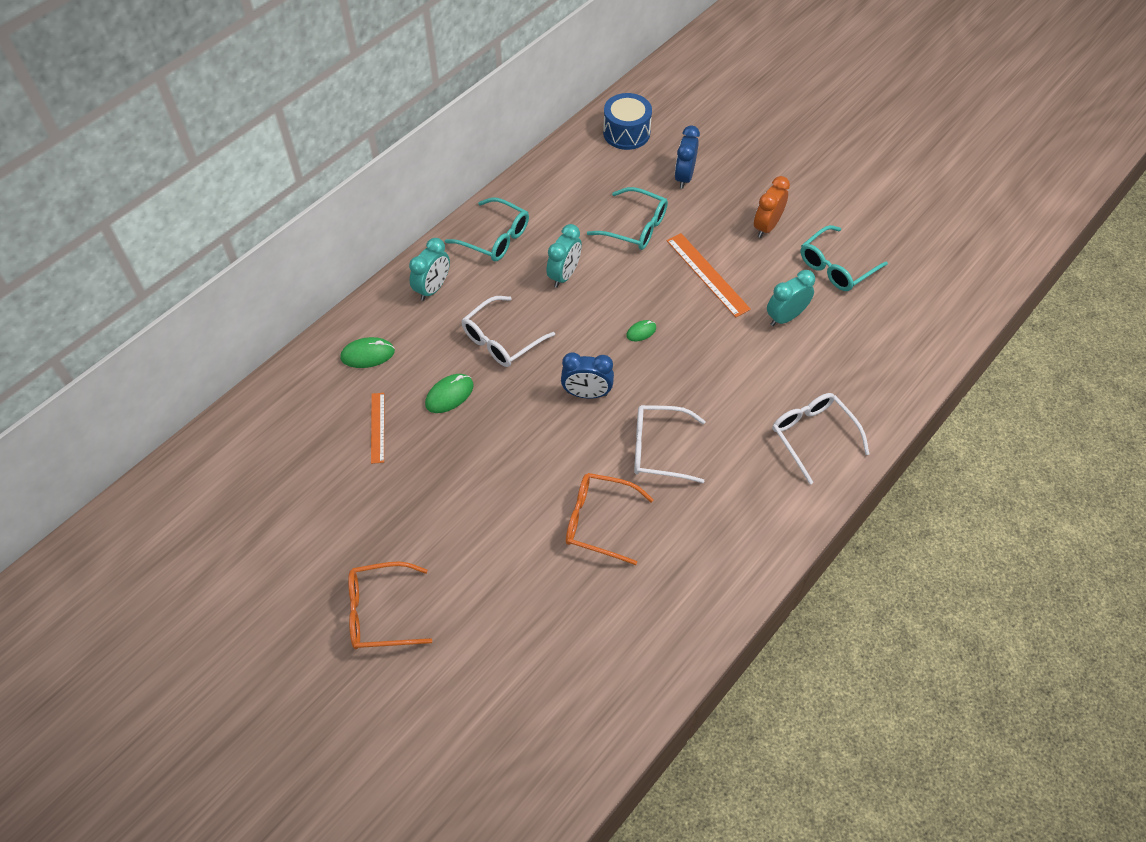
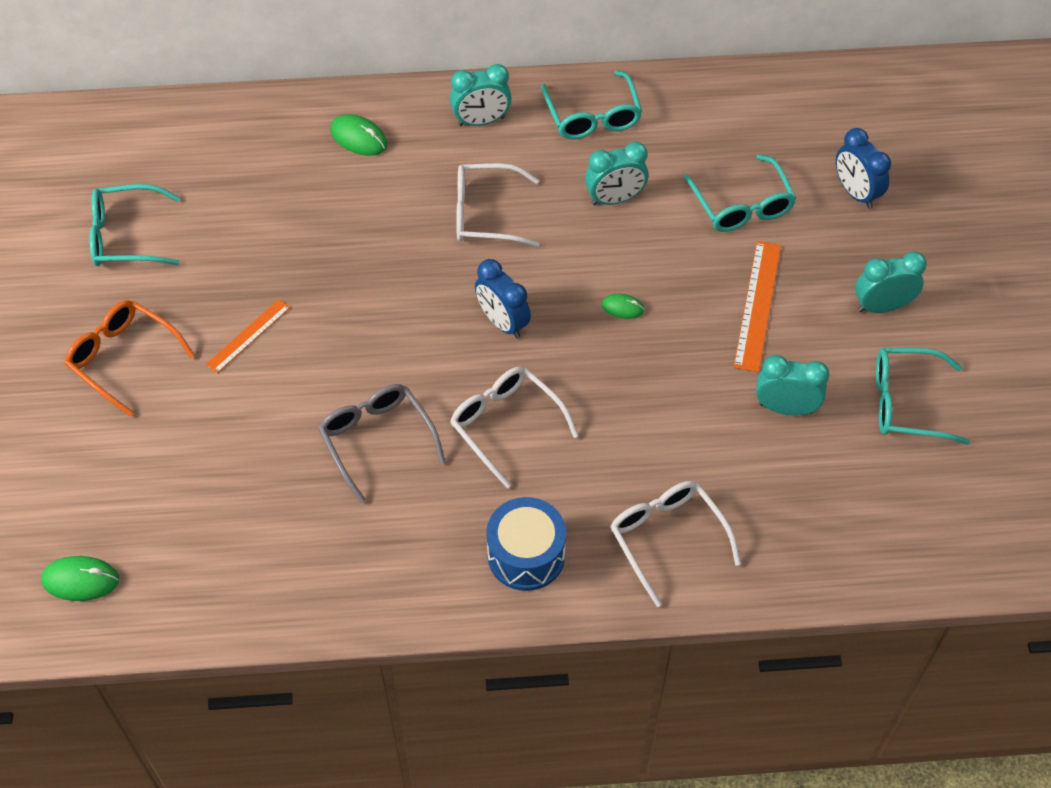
camera: 45 degrees right, 0 degrees up
orange ruler [371,393,384,464] -> orange ruler moved to [206,299,290,373]
green mouse [425,374,474,413] -> green mouse moved to [41,556,119,601]
orange glasses [566,473,654,565] -> grey glasses [318,384,445,503]
blue drum [603,93,652,150] -> blue drum moved to [486,497,566,591]
blue clock [675,126,700,189] -> blue clock turned 90 degrees counterclockwise [836,128,891,209]
orange clock [754,176,790,238] -> turquoise clock [855,252,927,313]
white glasses [772,393,869,484] -> white glasses turned 45 degrees counterclockwise [610,481,741,607]
none -> turquoise glasses [89,184,181,266]

